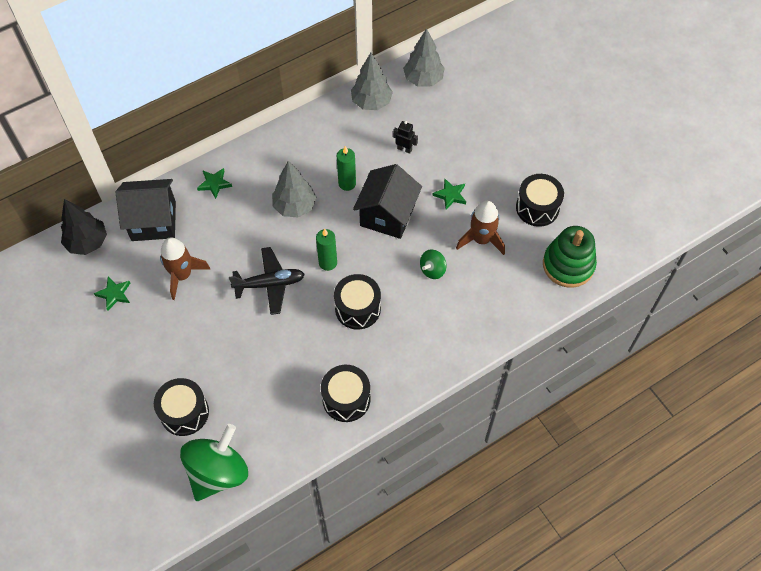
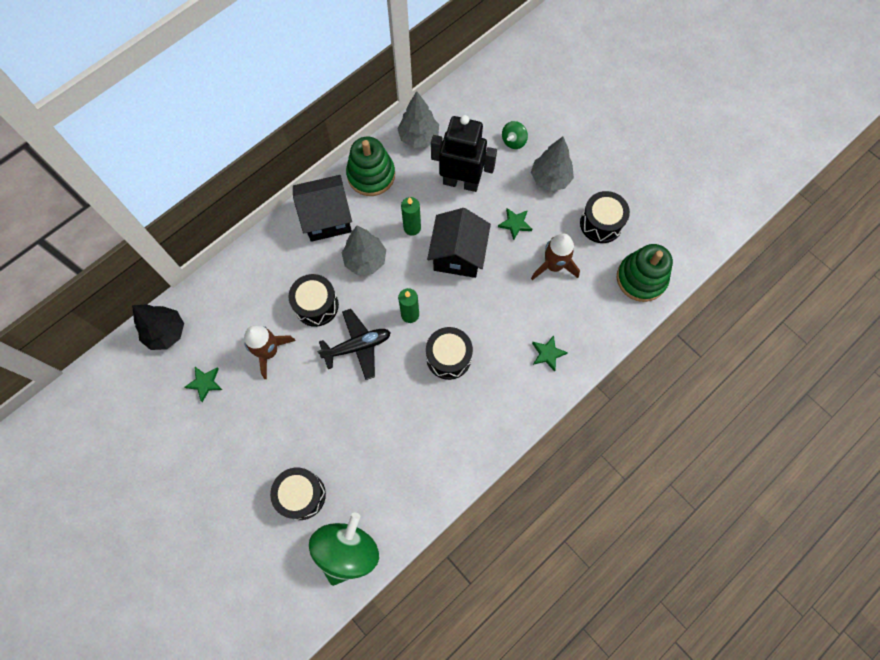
camera: 10 degrees left, 10 degrees up
black house [116,179,176,241] -> black house moved to [293,175,352,242]
green star [197,168,232,199] -> green star moved to [532,335,568,371]
black drum [321,365,371,422] -> black drum moved to [288,274,339,327]
black robot [393,121,418,154] -> black robot [431,115,497,192], size x2.45
grey tree [403,28,444,87] -> grey tree moved to [531,137,574,191]
green spinning top [420,249,447,279] -> green spinning top moved to [502,121,528,149]
none -> green stacking toy [346,137,395,196]

